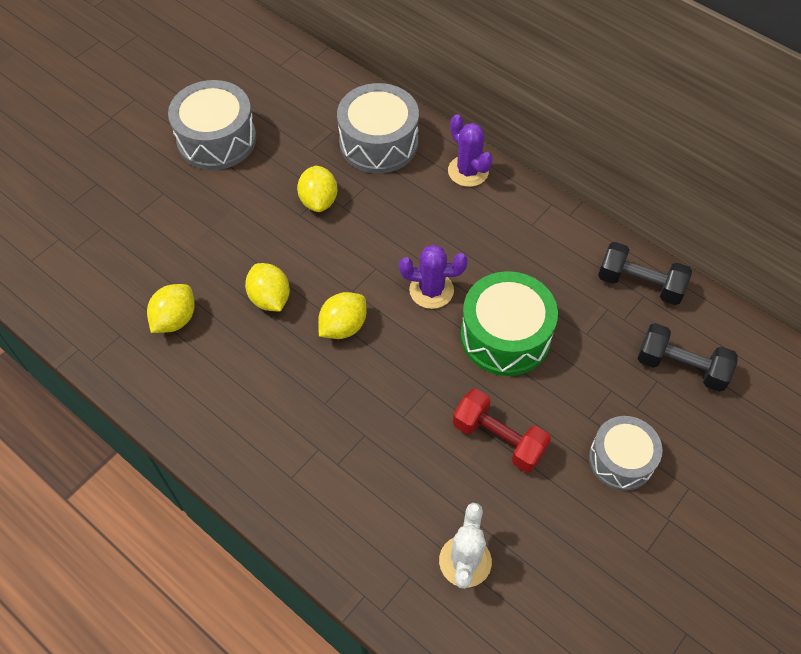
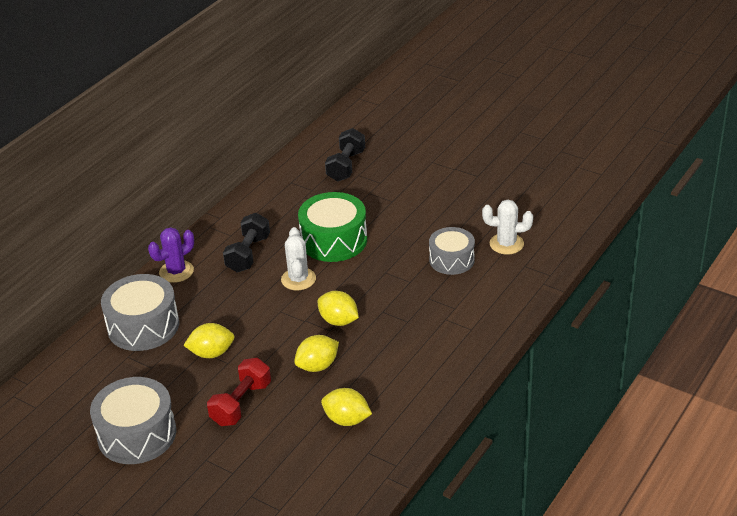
camera: 95 degrees left, 20 degrees down
purple cactus [399,245,468,309] -> white cactus [281,227,316,290]
red dumbbell [453,389,551,472] -> red dumbbell moved to [207,358,271,426]
grey drum [589,416,662,491] -> grey drum moved to [429,227,475,275]
black dumbbell [598,242,692,305] -> black dumbbell moved to [223,213,270,272]

